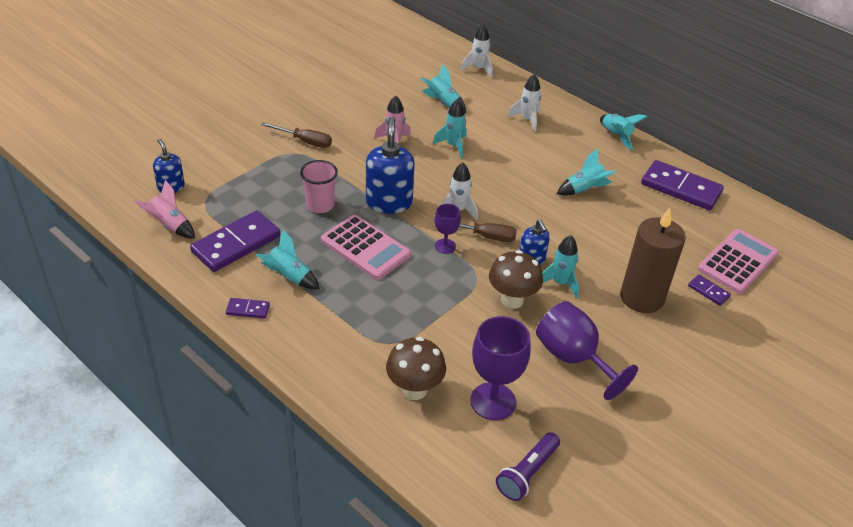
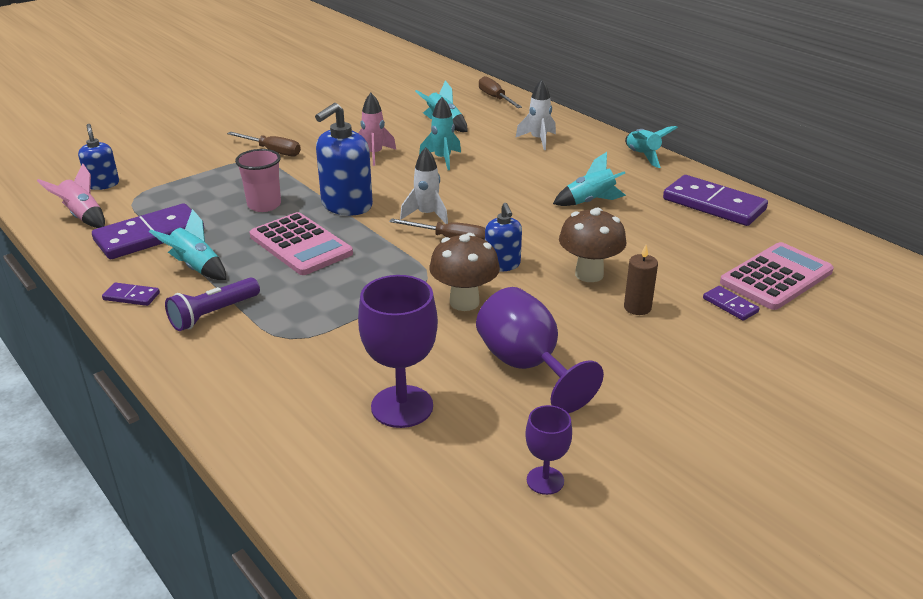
camera: 10 degrees right, 10 degrees down
blue soap dispenser [366,117,415,214] -> blue soap dispenser turned 150 degrees counterclockwise [315,103,373,215]
brown mushroom [386,337,446,400] -> brown mushroom moved to [559,208,626,282]
purple goblet [435,204,461,254] -> purple goblet moved to [525,405,572,495]
white rocket [460,24,493,78] -> brown screwdriver [479,76,522,108]
purple flashlight [496,432,560,501] -> purple flashlight moved to [165,277,260,331]
turquoise rocket [542,235,579,299] -> none
brown candle [620,208,686,313] -> brown candle [624,245,658,315], size x0.47

